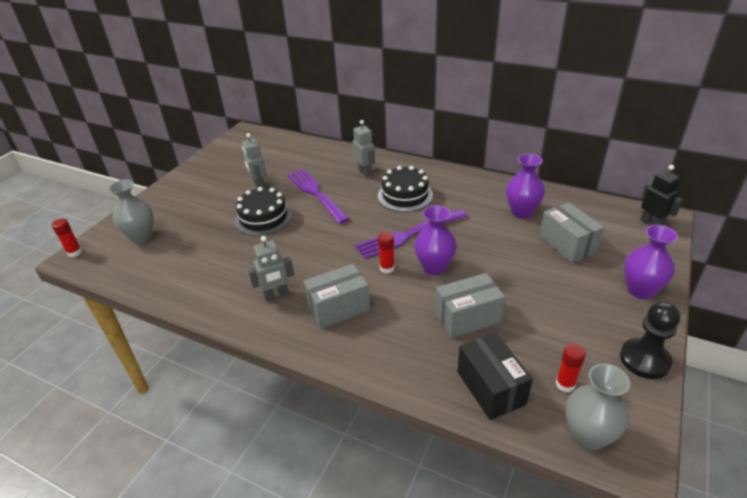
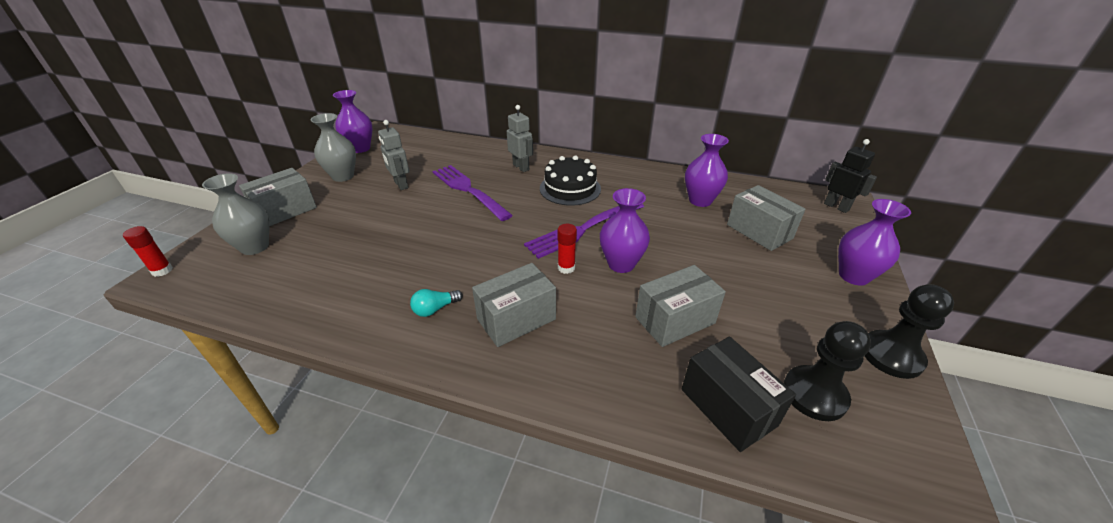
camera: 10 degrees left, 0 degrees up
black cake [234,187,292,236] -> none
grey robot [248,236,294,302] -> turquoise light bulb [410,289,463,317]
red glue stick [556,343,586,392] -> black pawn [783,321,871,421]
grey vase [565,363,630,451] -> grey vase moved to [310,113,356,182]
none -> grey box [239,168,317,226]
none -> purple vase [333,90,373,153]

